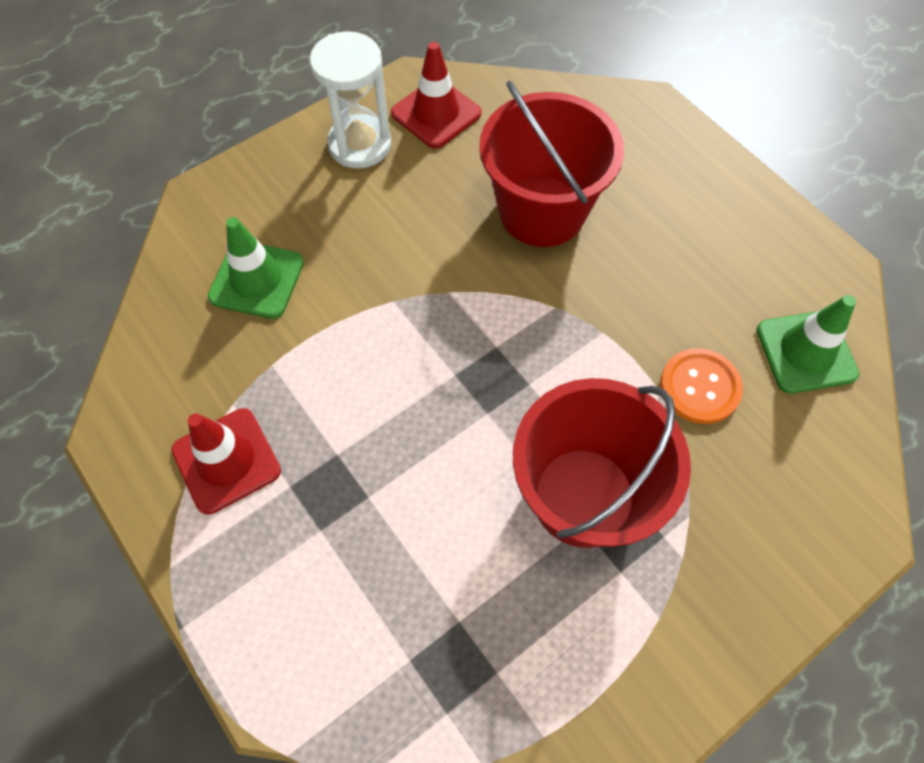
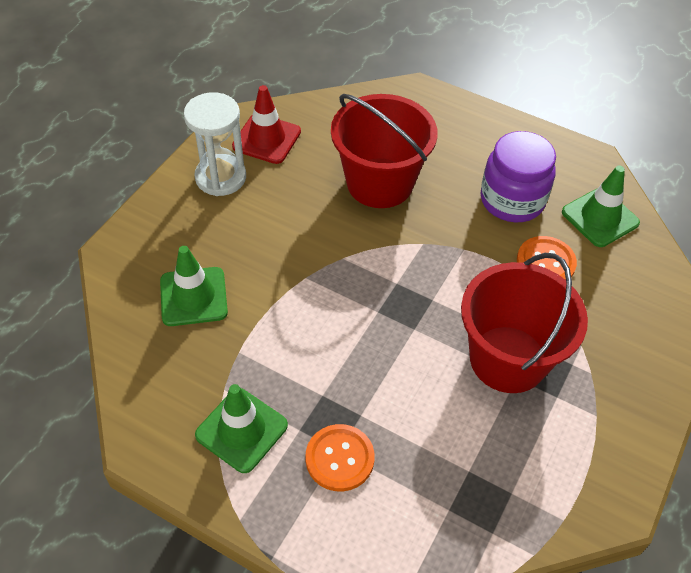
camera: 25 degrees left, 10 degrees down
red traffic cone [171,408,281,515] -> green traffic cone [195,384,288,473]
none -> orange button [305,424,375,492]
none -> purple jar [480,131,556,222]

